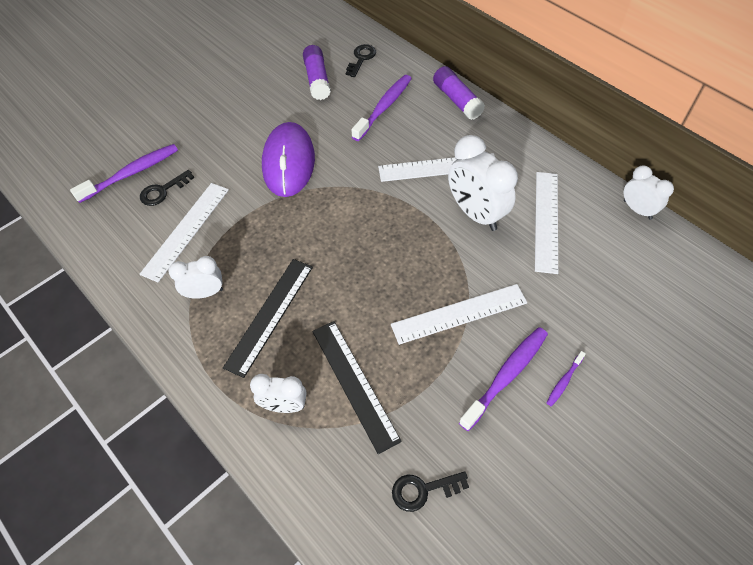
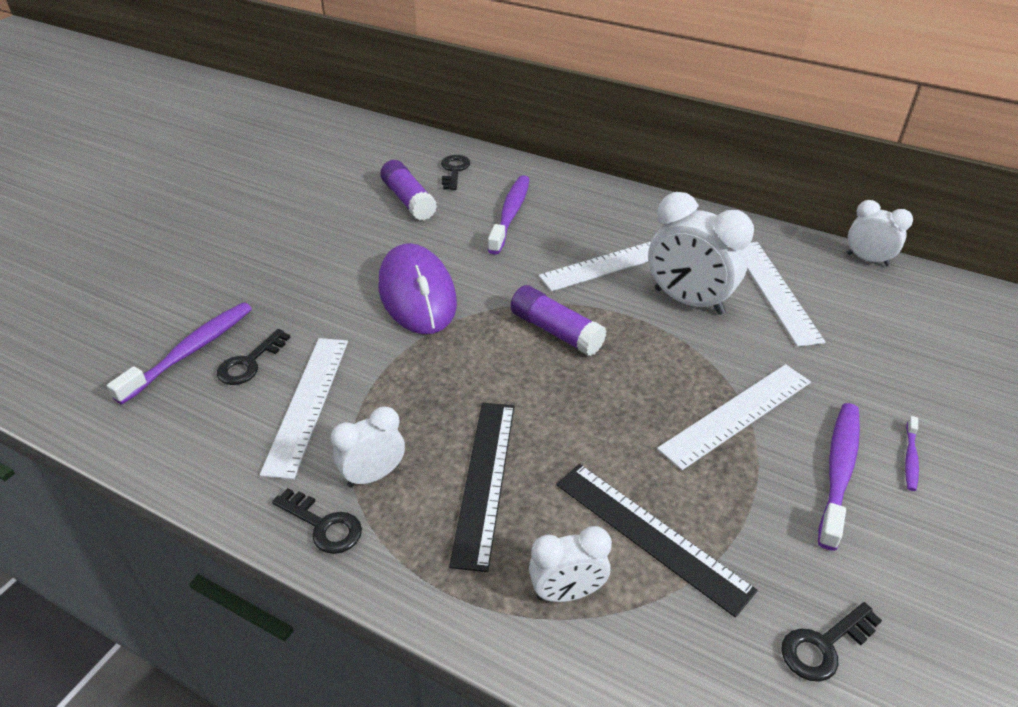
camera: 20 degrees left, 15 degrees down
purple glue stick [433,66,485,120] -> purple glue stick moved to [510,285,607,356]
none -> black key [272,488,362,554]

